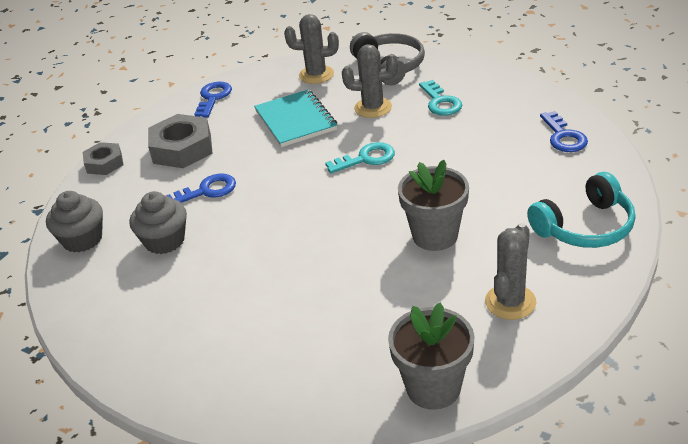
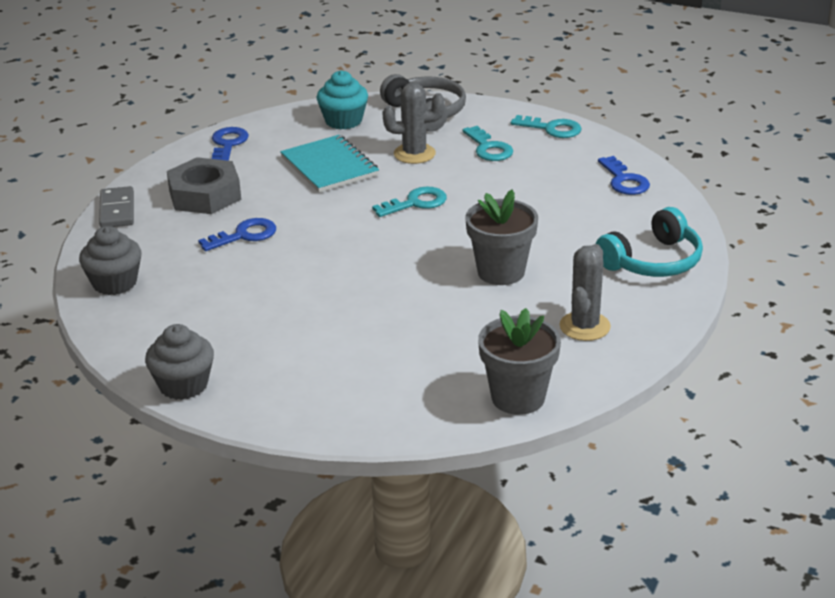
camera: 10 degrees left, 5 degrees down
grey nut [83,142,123,175] -> grey domino [99,186,134,227]
grey cupcake [130,191,187,254] -> grey cupcake moved to [145,324,214,400]
grey cactus [284,14,339,84] -> turquoise cupcake [317,70,368,129]
none -> turquoise key [511,115,581,138]

